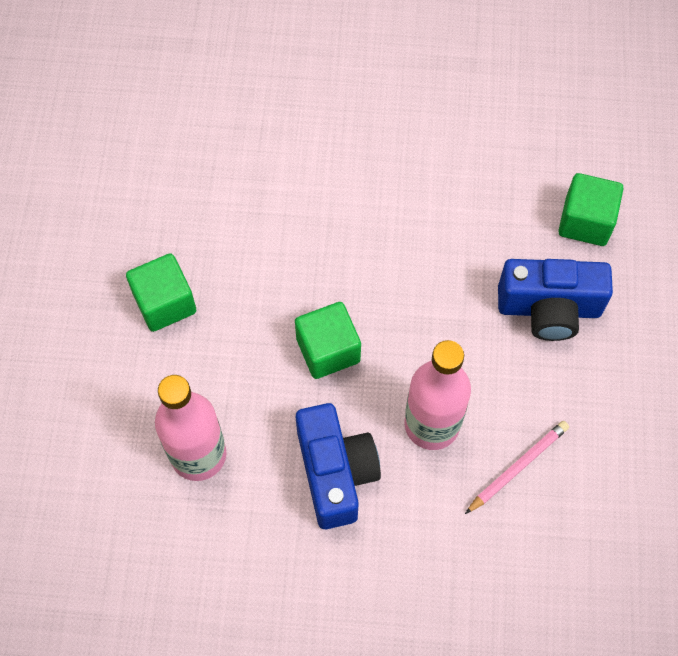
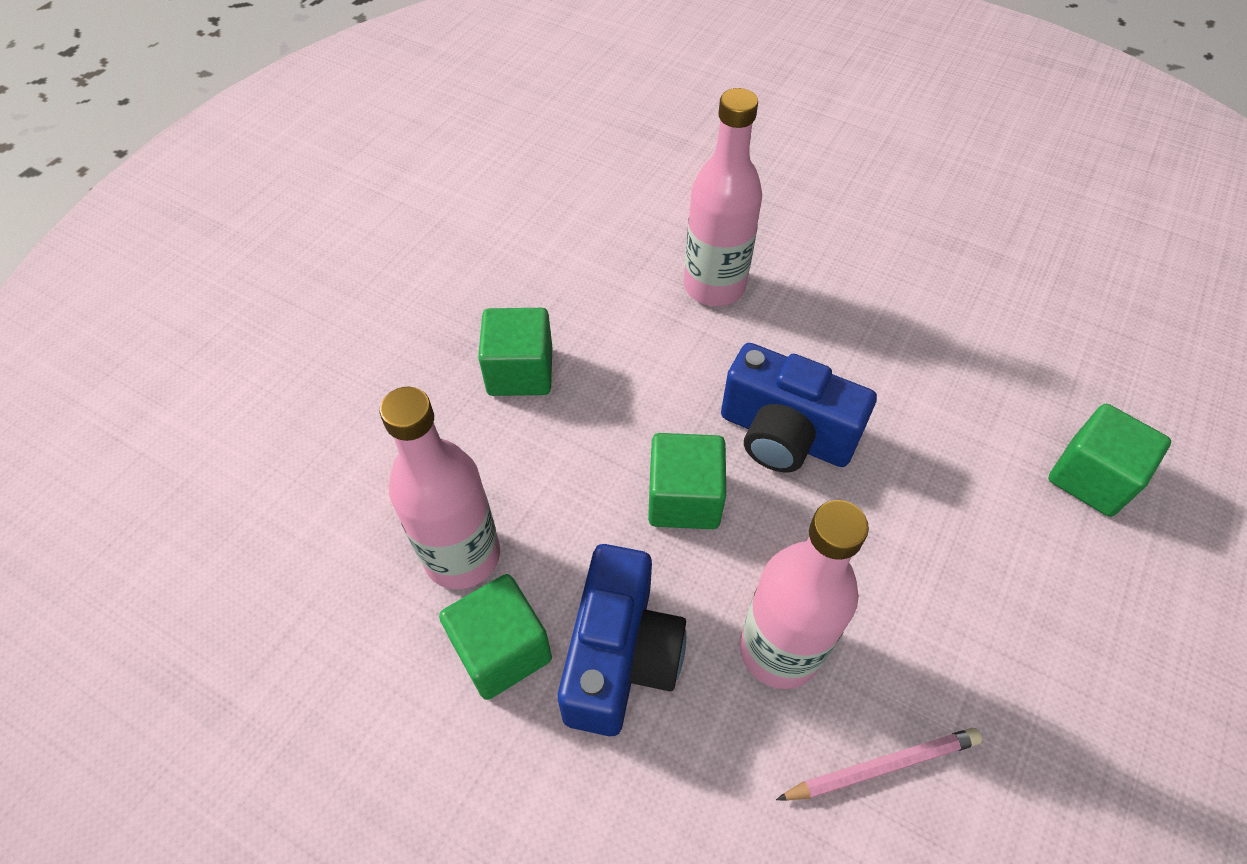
camera: 25 degrees right, 10 degrees down
blue camera [498,259,613,341] -> blue camera moved to [721,343,877,472]
none -> green cube [439,574,552,700]
none -> pink bottle [684,88,762,306]

